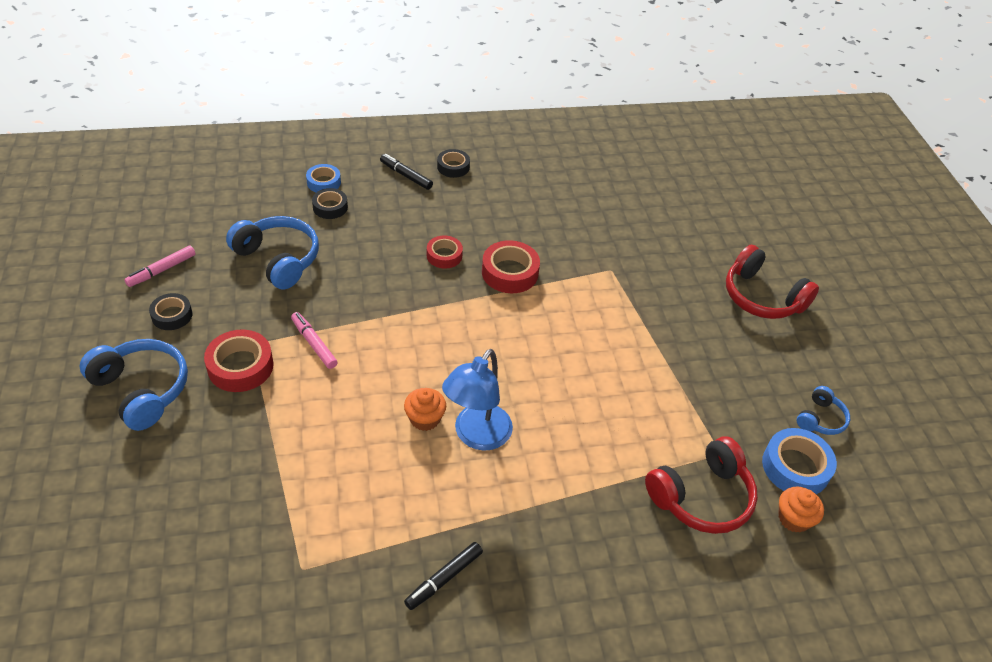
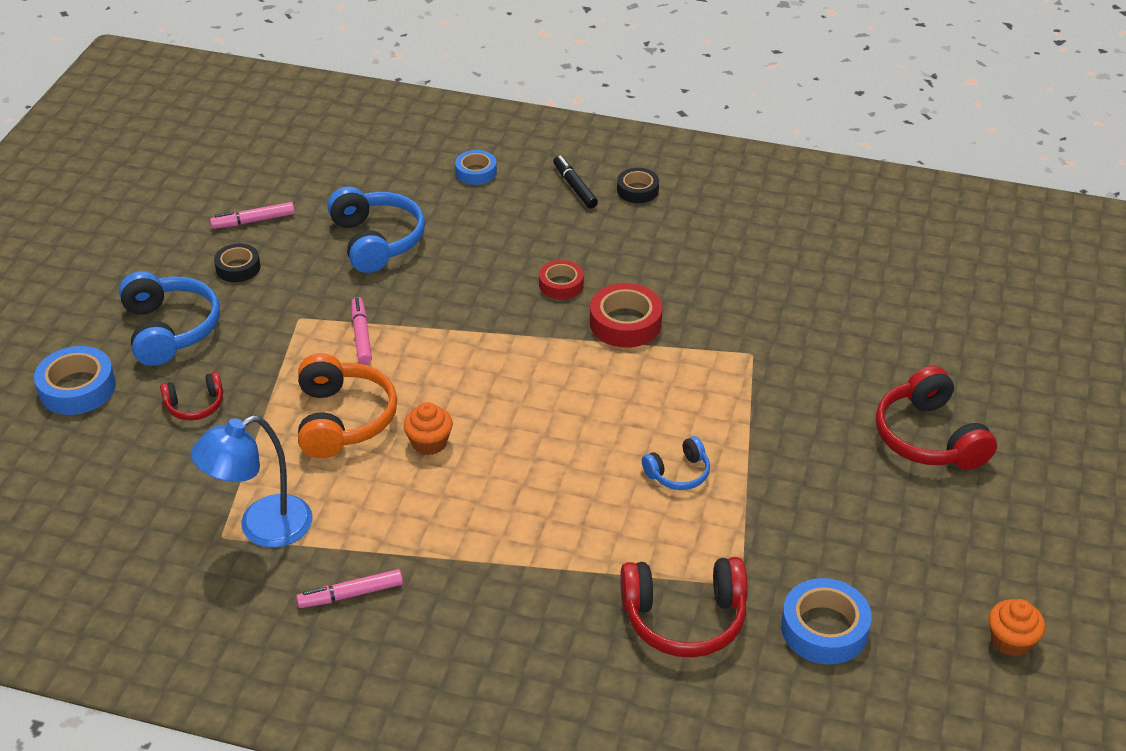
camera: 30 degrees right, 5 degrees down
red tape [204,330,274,392] -> none
black tape [312,188,348,219] -> none
black marker [404,542,483,610] -> pink marker [296,569,403,608]
blue lamp [442,349,513,451] -> blue lamp moved to [190,415,313,548]
orange cupcake [779,486,824,533] -> orange cupcake moved to [989,599,1045,657]
blue headphones [797,386,850,435] -> blue headphones moved to [642,436,710,490]
none -> blue tape [34,346,116,415]
none -> red headphones [160,372,223,420]
none -> orange headphones [298,353,397,458]

